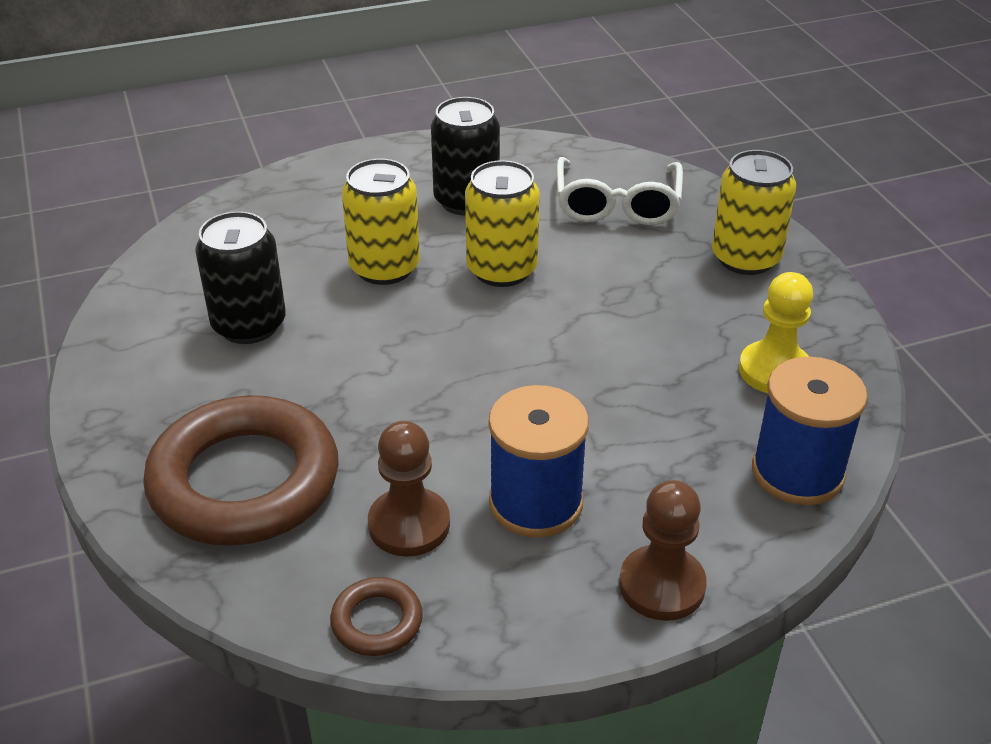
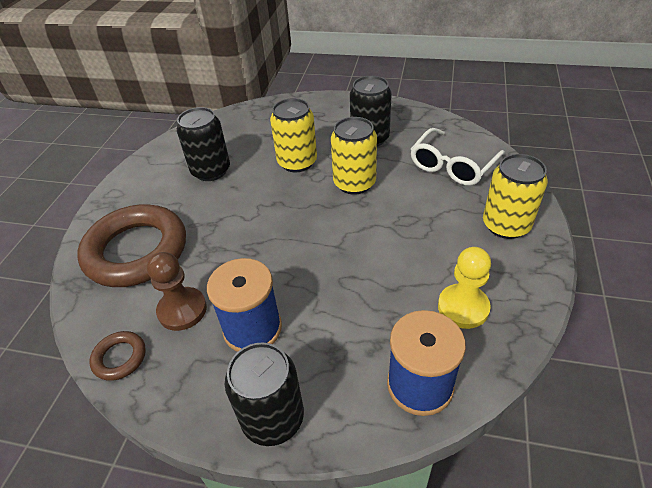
camera: 35 degrees right, 5 degrees up
brown pawn [619,480,707,621] -> black can [225,342,304,446]

